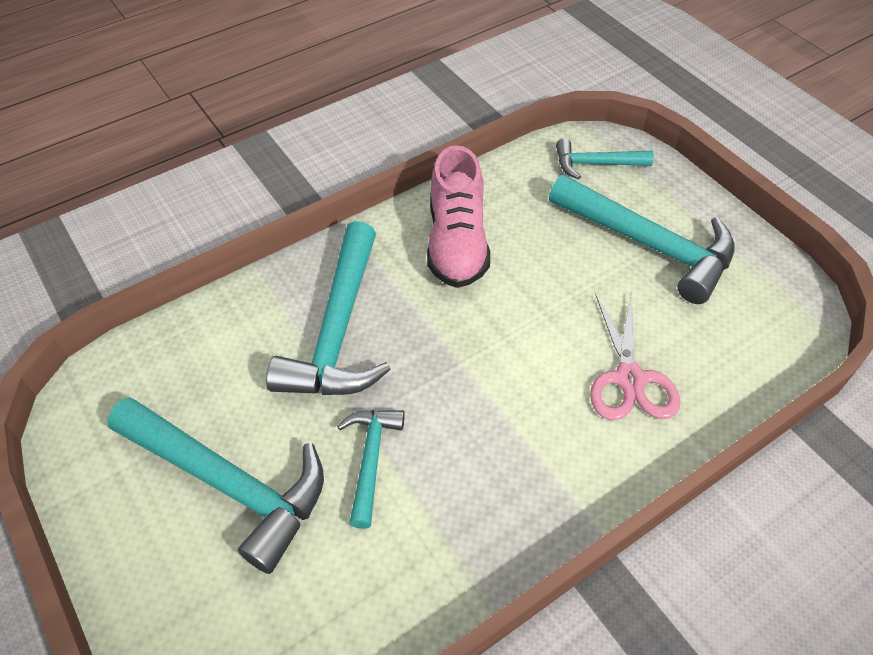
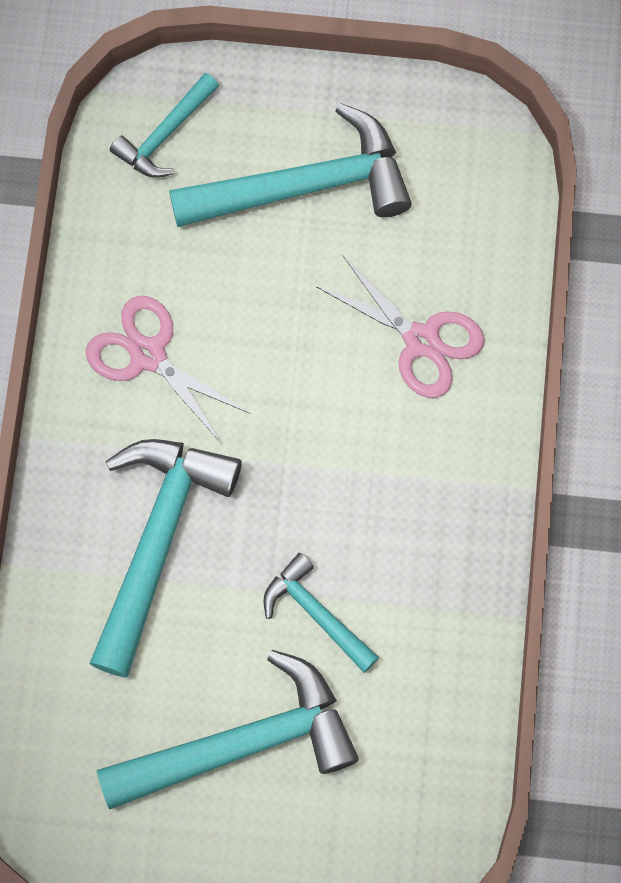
camera: 50 degrees left, 20 degrees up
turquoise hammer [266,221,391,395] -> turquoise hammer turned 120 degrees counterclockwise [89,439,242,678]
pink shoe [427,145,490,288] -> pink scissors [85,296,251,444]

